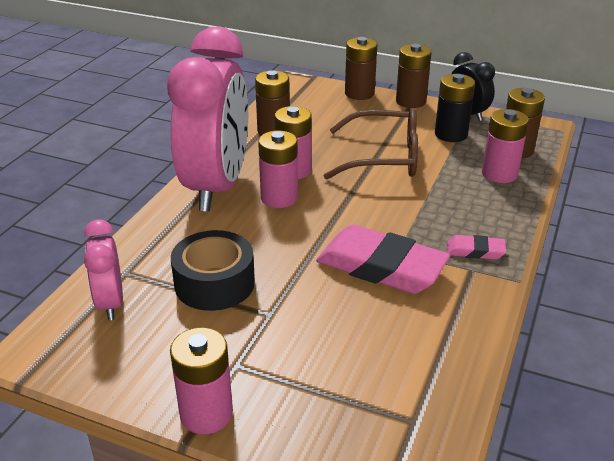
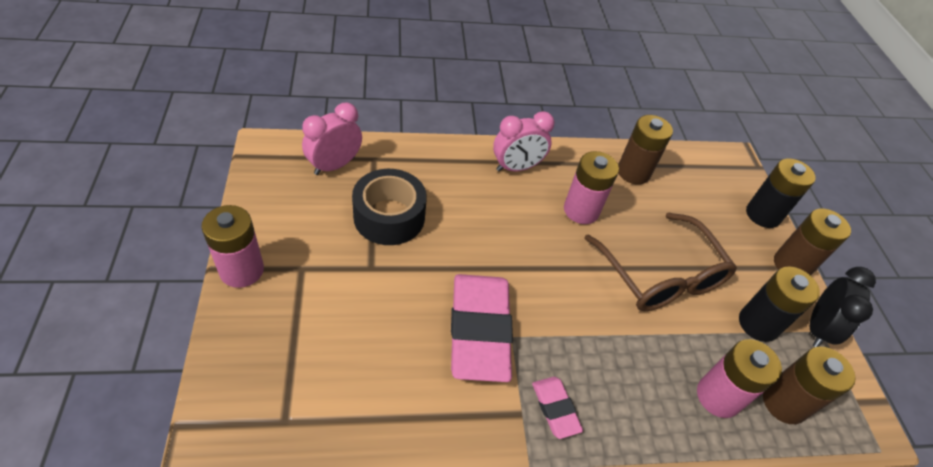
camera: 55 degrees right, 15 degrees up
pink clock [167,27,248,212] -> pink clock [493,111,555,171], size x0.46
pink battery [258,131,298,208] -> none
brown battery [345,37,377,100] -> black battery [746,158,816,228]

